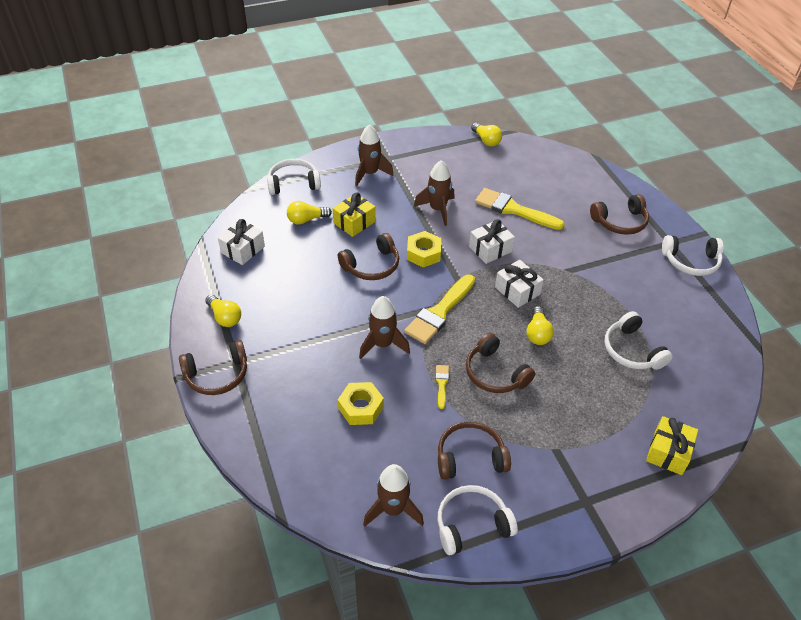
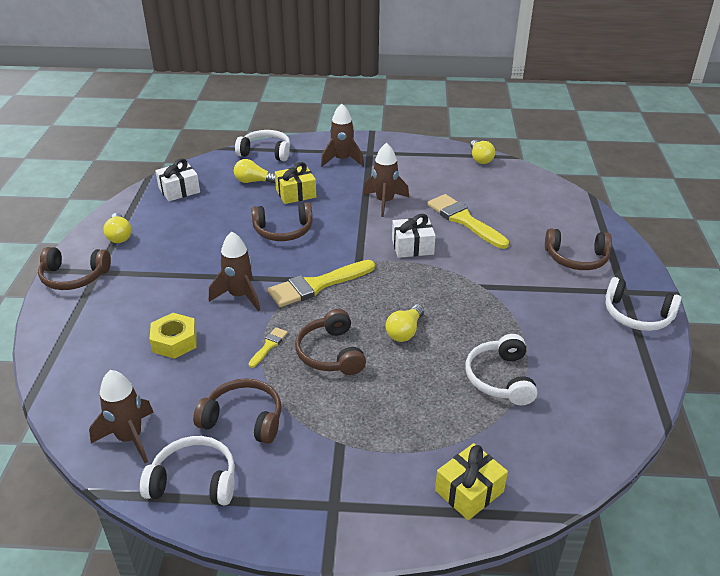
camera: 25 degrees right, 10 degrees down
yellow nut [407,231,441,267] -> none
white gift [495,260,543,308] -> none

